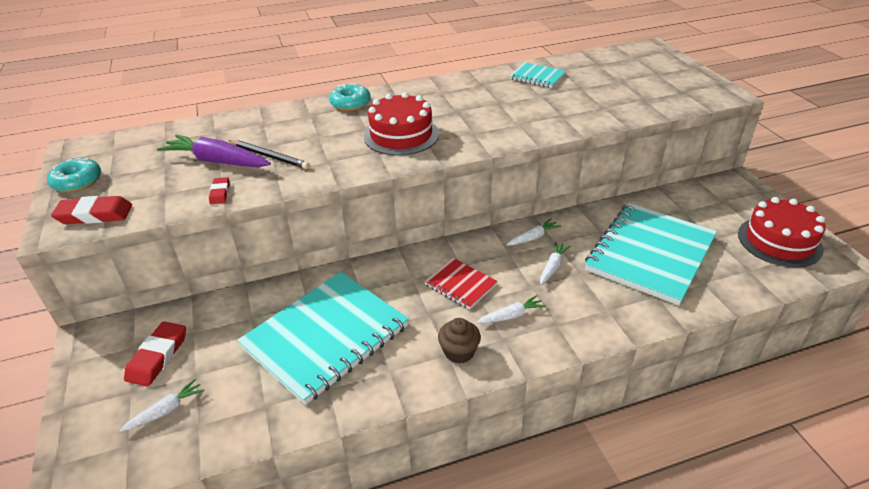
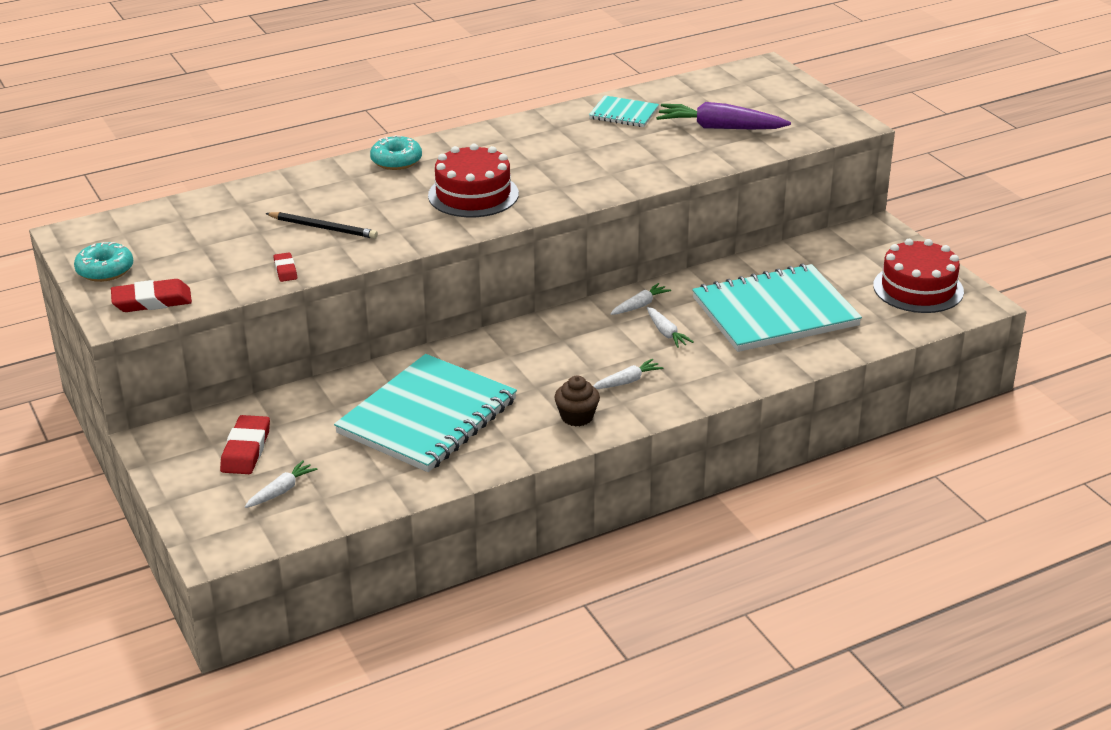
camera: 10 degrees left, 5 degrees down
purple carrot [157,134,271,167] -> purple carrot moved to [656,102,791,129]
red notebook [424,258,498,309] -> none
white carrot [540,242,571,285] -> white carrot turned 135 degrees clockwise [647,307,694,348]
turquoise notebook [585,203,717,305] -> turquoise notebook turned 45 degrees clockwise [692,263,862,352]

